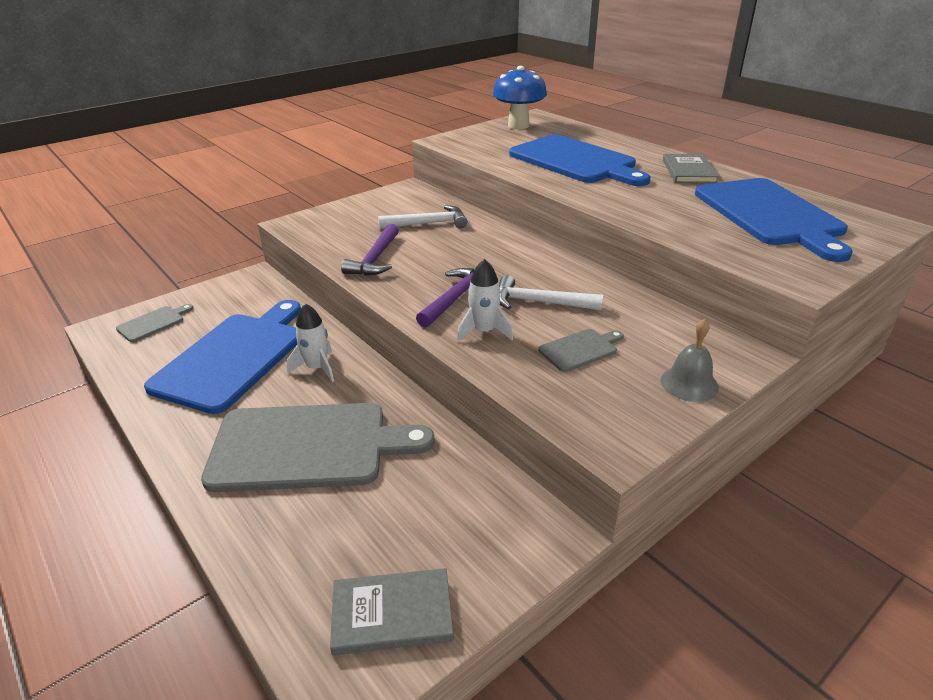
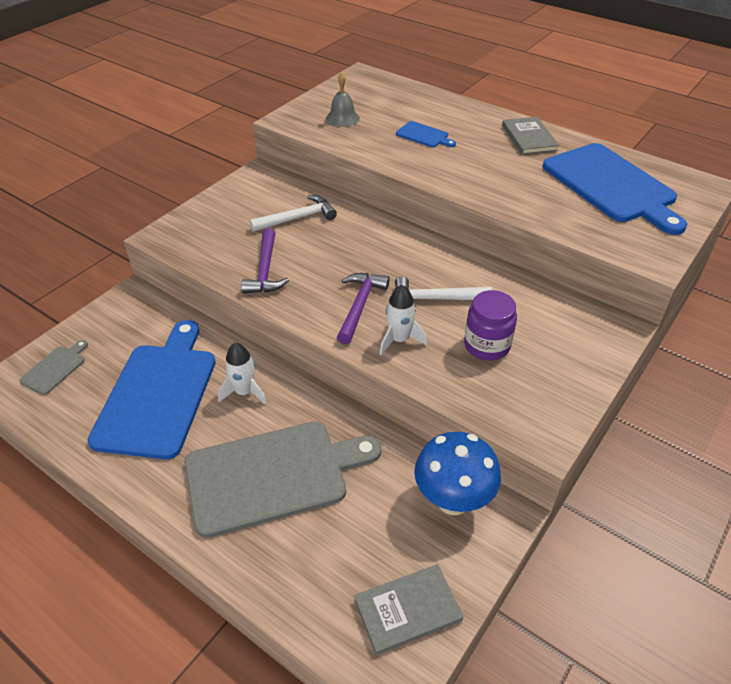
camera: 15 degrees left, 10 degrees up
blue mushroom [493,66,547,129] -> blue mushroom moved to [414,432,501,515]
blue cutting board [509,134,651,186] -> blue cutting board [396,121,456,147], size x0.43
grey cutting board [539,329,624,372] -> purple jar [464,290,517,361]
grey bell [661,318,719,402] -> grey bell moved to [326,73,360,127]

